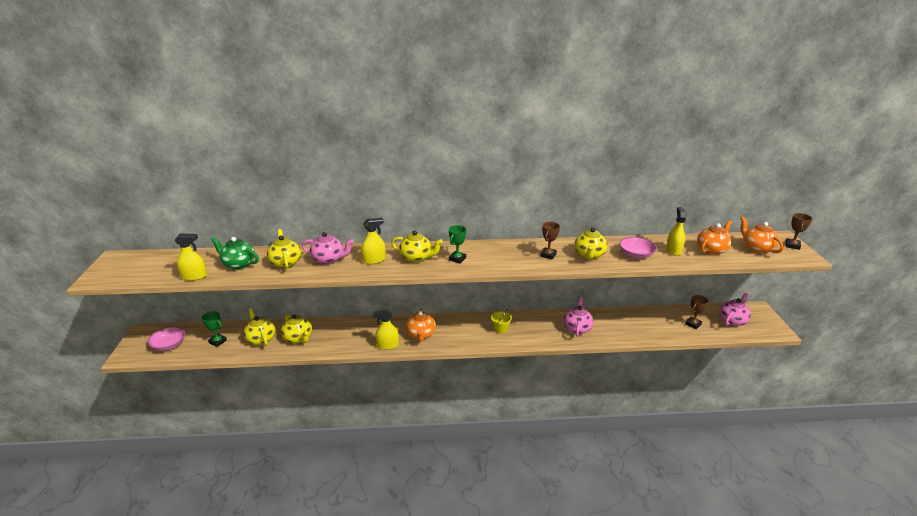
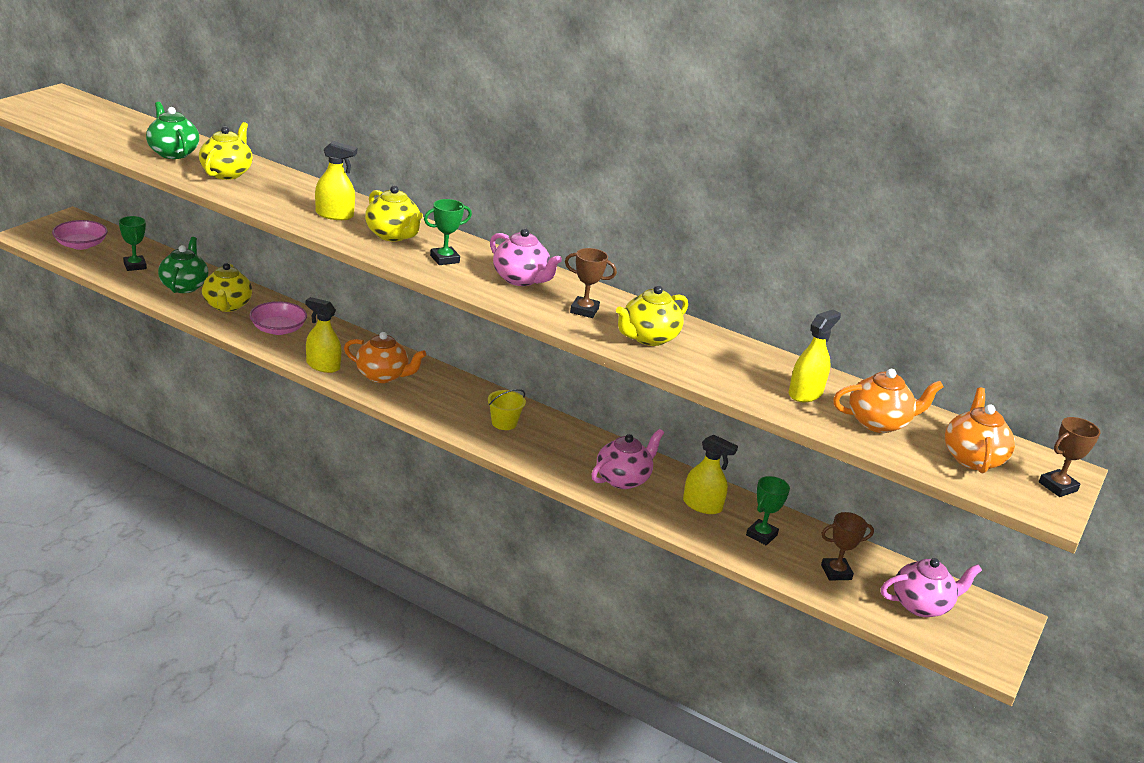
camera: 30 degrees right, 0 degrees up
yellow spray bottle [175,233,207,281] -> yellow spray bottle moved to [683,435,738,514]
yellow teapot [243,308,276,346] -> green teapot [158,237,208,293]
pink teapot [302,232,353,264] -> pink teapot moved to [490,228,562,286]
orange teapot [406,308,436,342] -> orange teapot turned 105 degrees counterclockwise [344,332,426,383]
brown trophy [540,222,560,259] -> brown trophy turned 45 degrees clockwise [565,248,617,318]
pink bowl [619,237,657,258] -> pink bowl moved to [249,301,307,335]
none -> green trophy [746,476,790,546]

